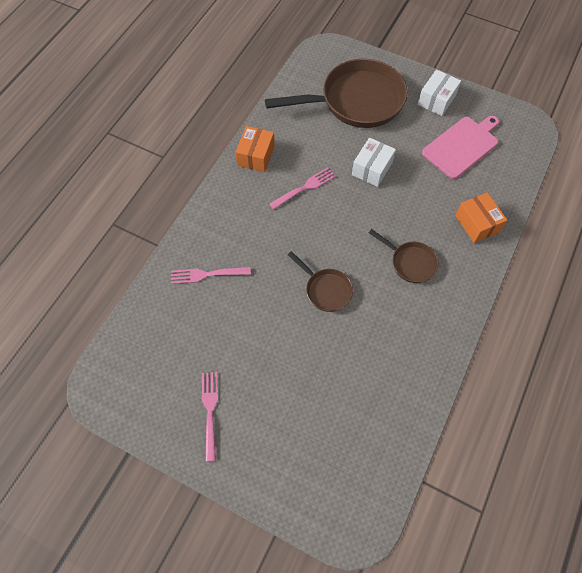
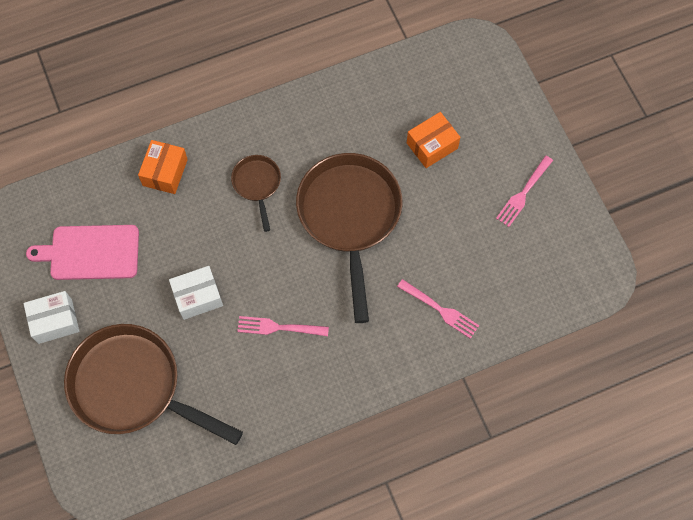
camera: 140 degrees left, 5 degrees up
orange box [236,126,275,172] -> orange box moved to [407,112,460,168]
brown pan [288,251,353,312] -> brown pan [296,153,403,323], size x2.10

